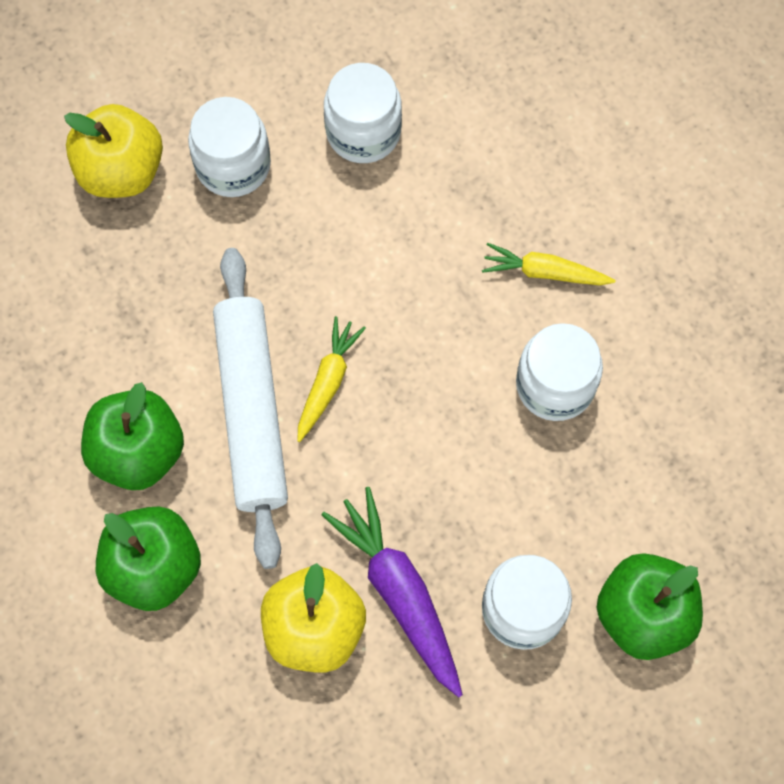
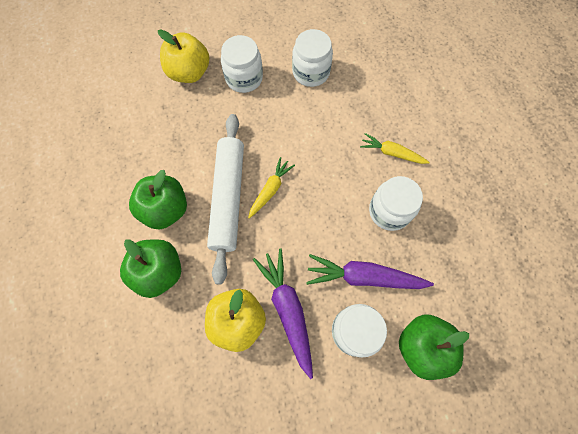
camera: 10 degrees right, 0 degrees up
none -> purple carrot [306,254,434,289]

